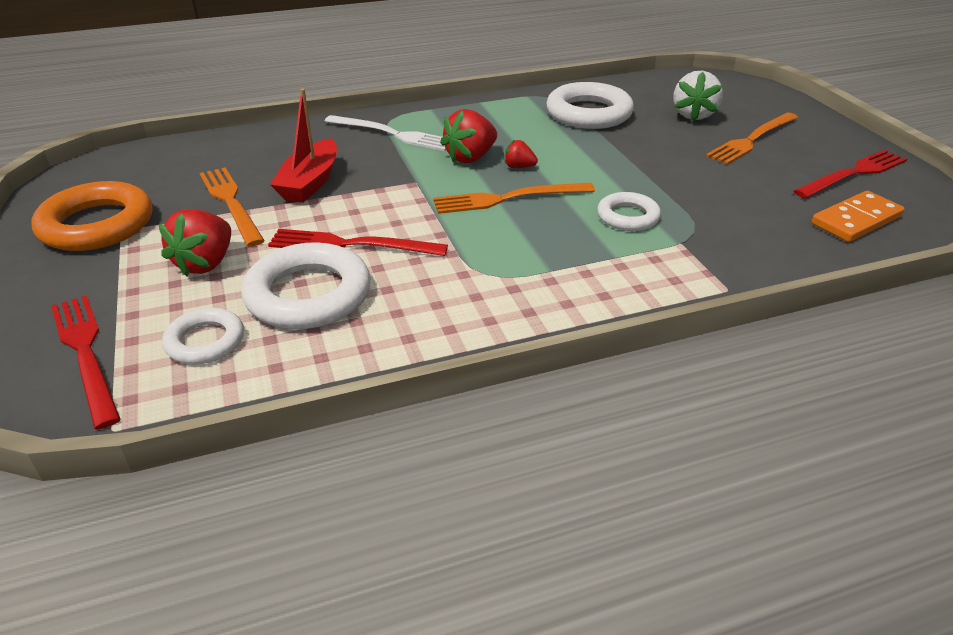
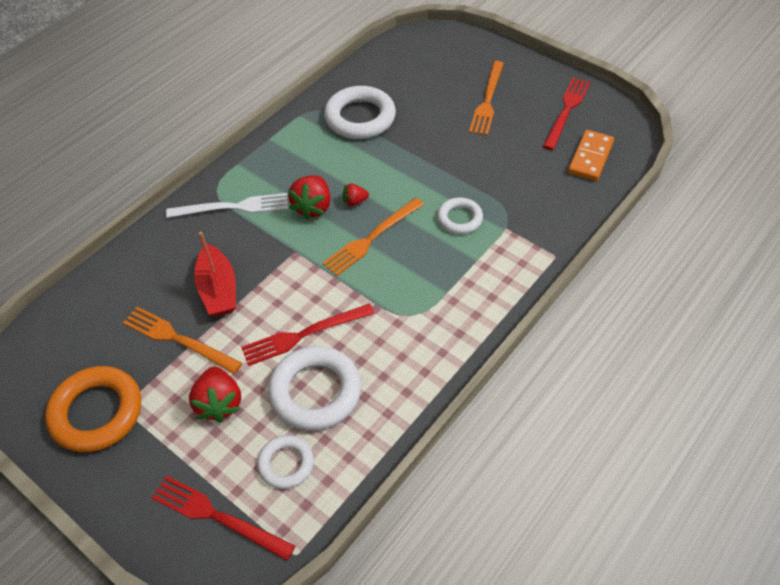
camera: 30 degrees left, 15 degrees up
white strawberry [674,71,723,121] -> none

